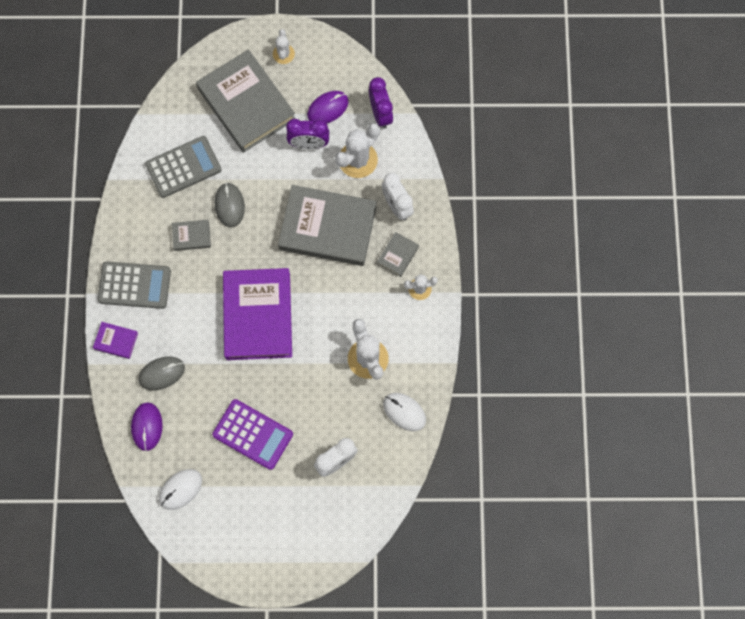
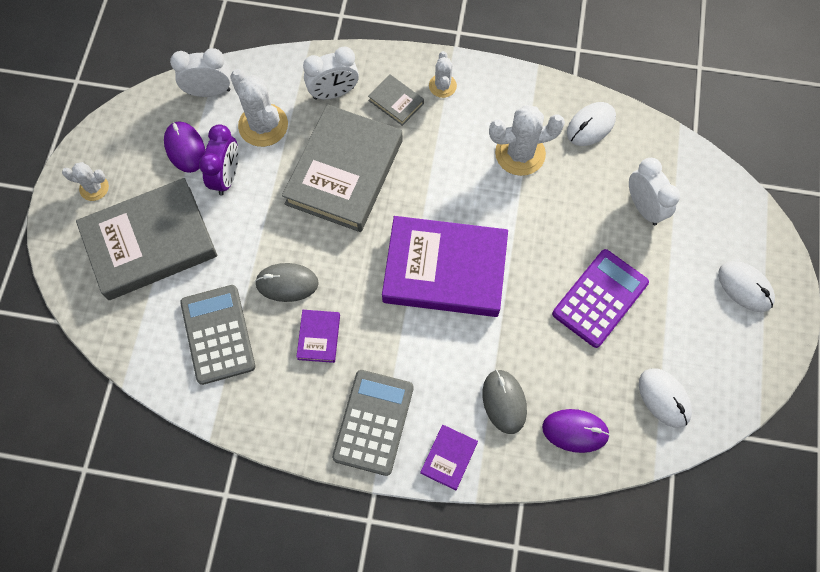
camera: 80 degrees left, 5 degrees down
grey book [172,220,211,251] -> purple book [296,310,340,363]
purple clock [369,77,393,129] -> white clock [170,48,231,97]
none -> white mouse [718,261,775,312]

